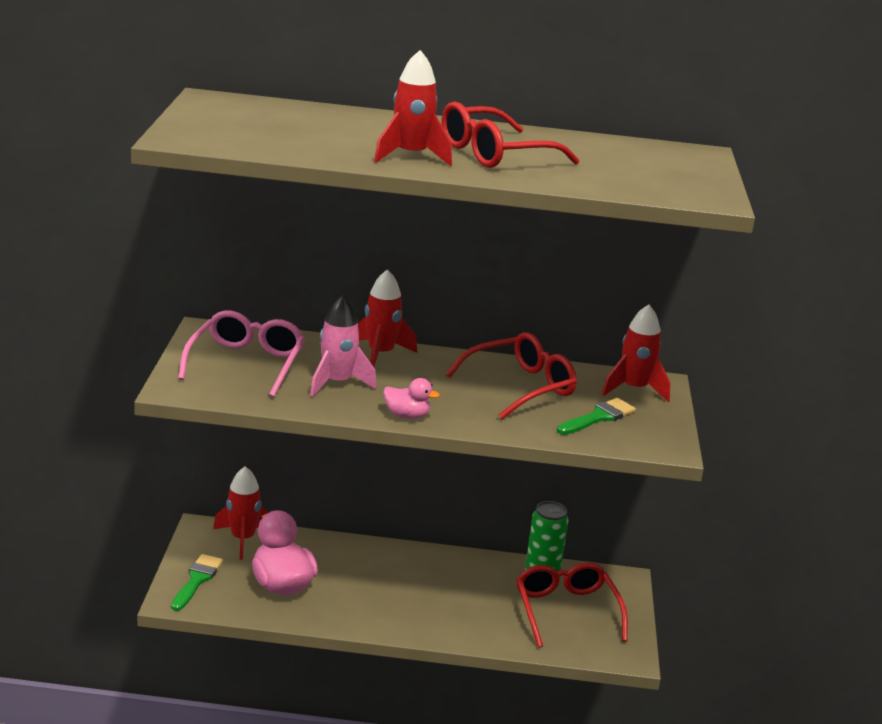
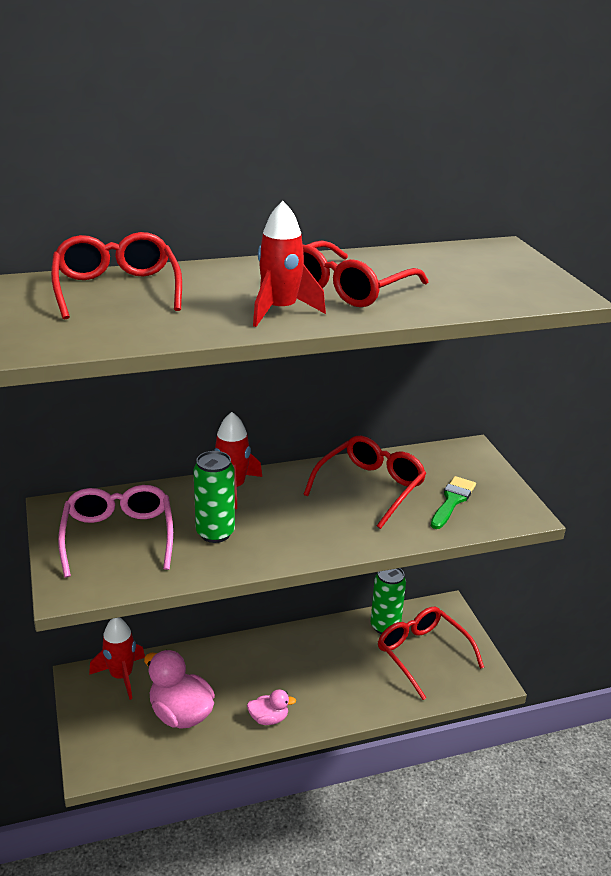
camera: 20 degrees left, 5 degrees up
green brush [171,554,223,611] -> none
pink rocket [310,295,376,397] -> green can [193,451,235,543]
pink duck [383,378,440,419] -> pink duck moved to [247,689,296,725]
red rocket [602,304,670,402] -> none
none -> red glasses [51,232,182,320]

